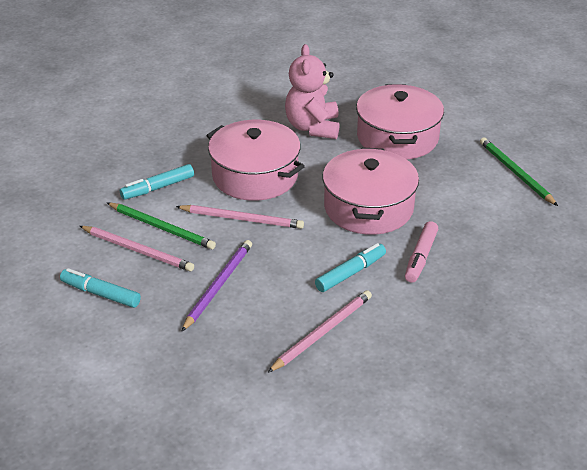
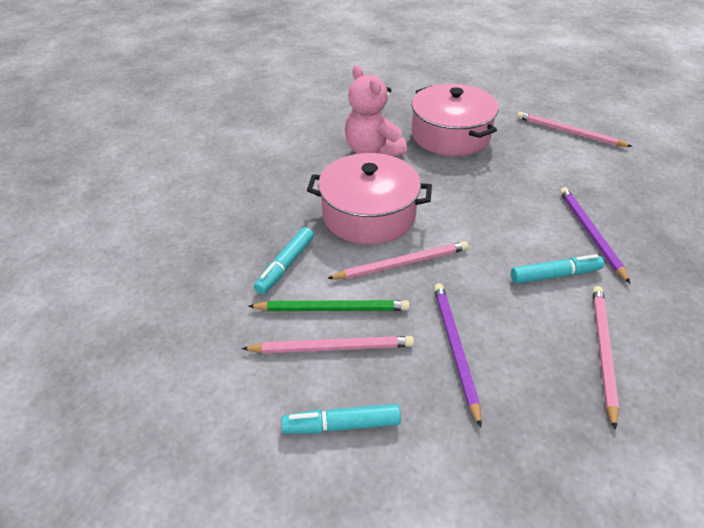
camera: 30 degrees left, 5 degrees up
turquoise marker [315,243,386,292] -> turquoise marker turned 60 degrees clockwise [511,254,604,284]
pink pot [323,147,419,235] -> none
pink marker [405,221,438,283] -> purple pencil [560,187,630,283]
green pencil [480,137,558,206] -> pink pencil [517,112,632,147]

